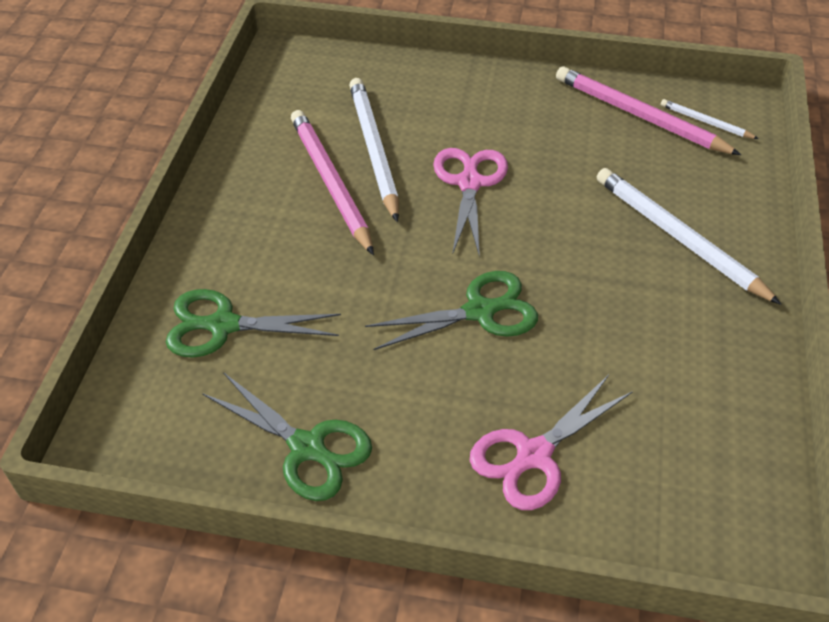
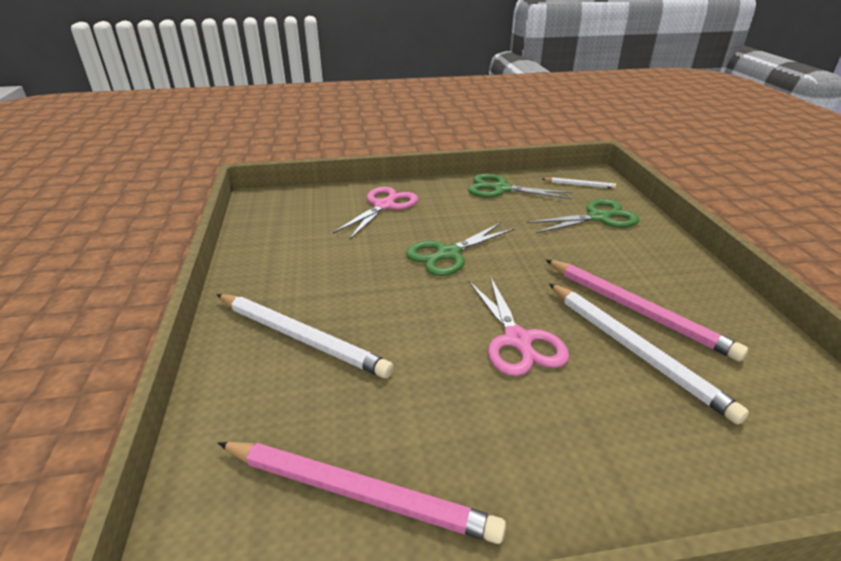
camera: 160 degrees right, 15 degrees down
white pencil [661,99,759,139] -> white pencil moved to [543,177,616,189]

